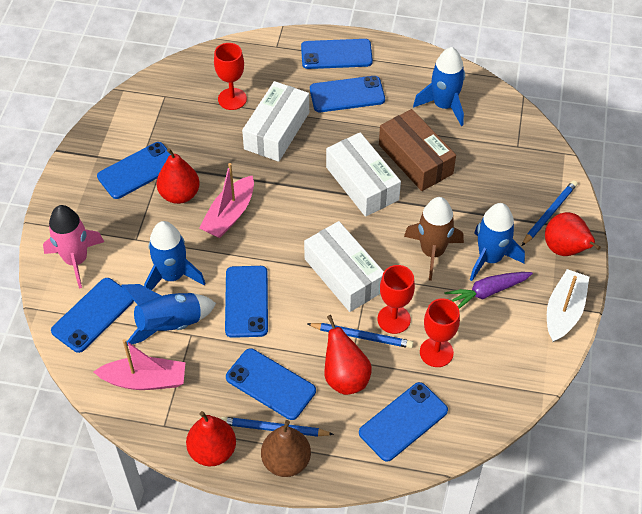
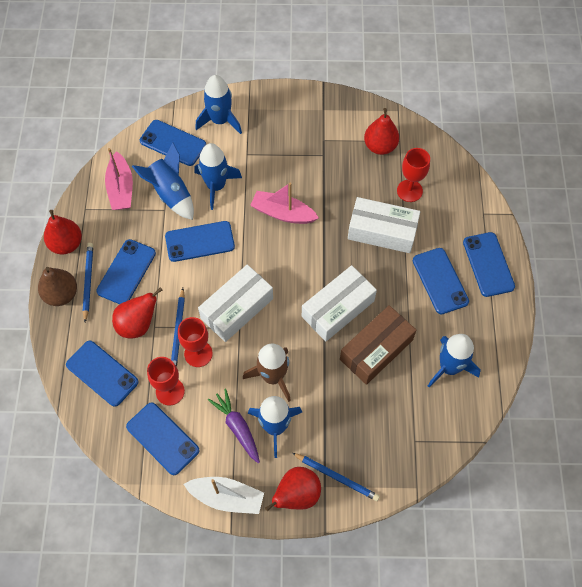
camera: 80 degrees right, 10 degrees up
pink rocket [43,205,104,289] -> blue rocket [195,75,242,134]
blue phone [97,142,171,199] -> blue phone moved to [126,402,199,475]
red pear [157,148,200,204] -> red pear moved to [364,108,399,155]

